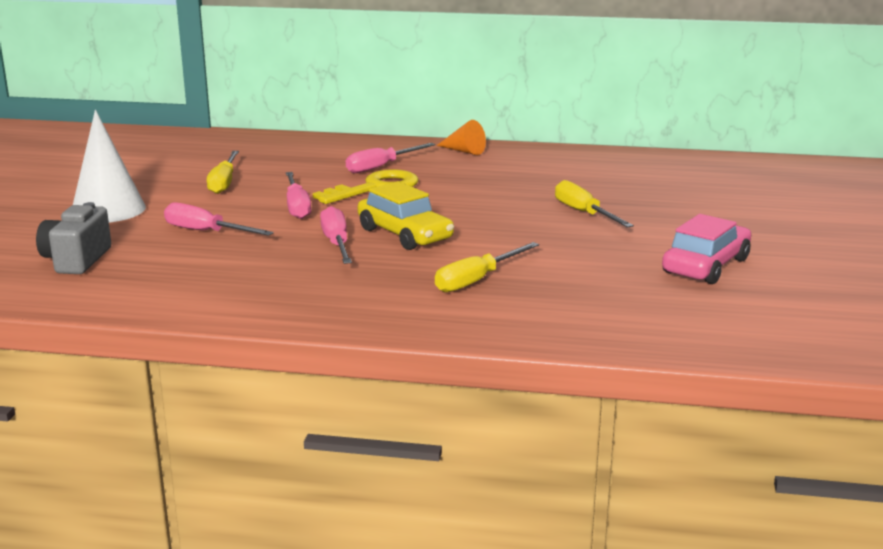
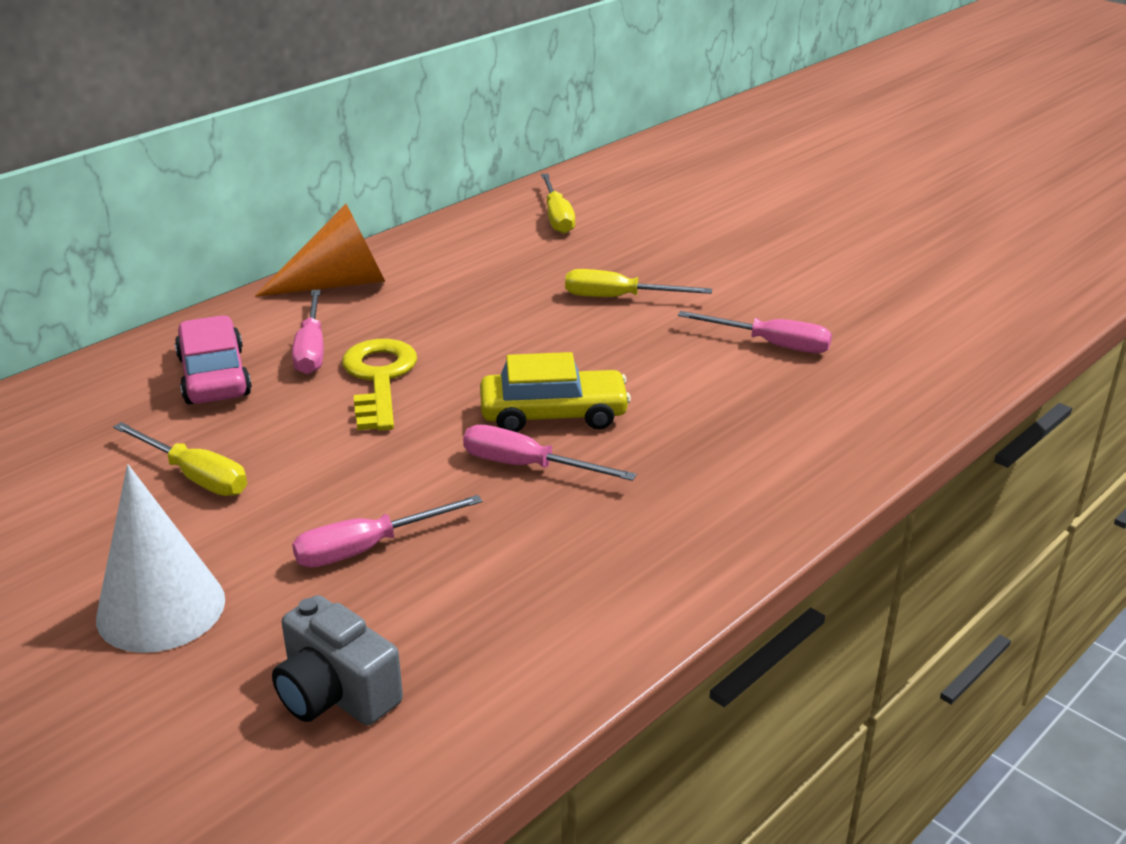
camera: 55 degrees left, 10 degrees up
pink screwdriver [286,172,311,219] -> pink screwdriver moved to [678,311,832,353]
yellow screwdriver [435,242,539,292] -> yellow screwdriver moved to [541,173,575,234]
orange cone [436,120,486,155] -> orange cone [255,204,385,297], size x1.76
pink car [662,214,751,284] -> pink car moved to [175,315,252,404]

